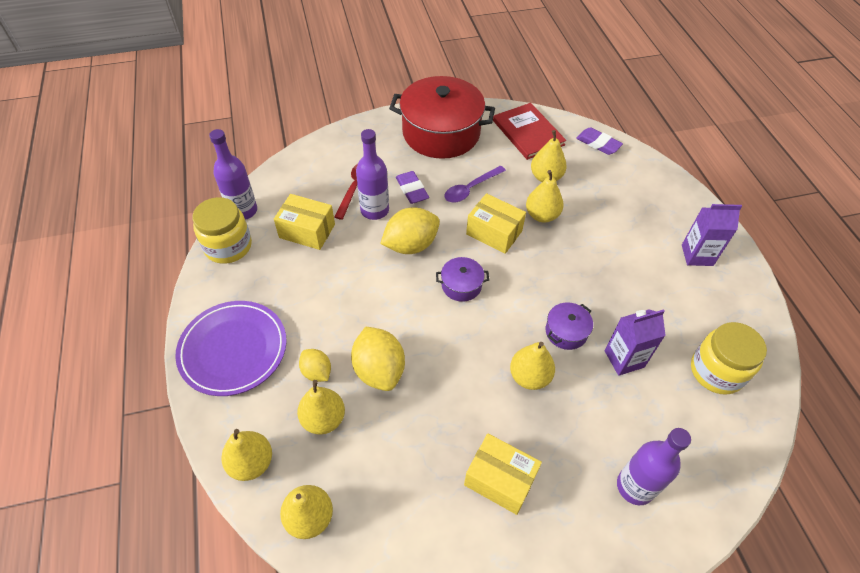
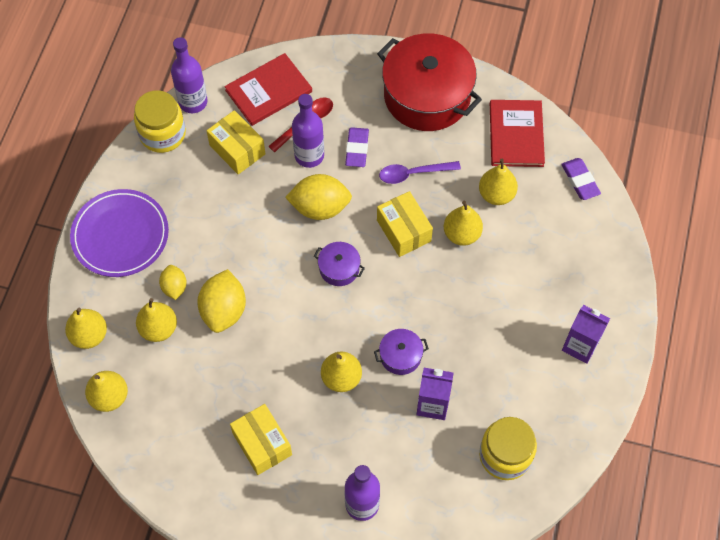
camera: 30 degrees right, 10 degrees up
none -> red book [224,53,312,126]

